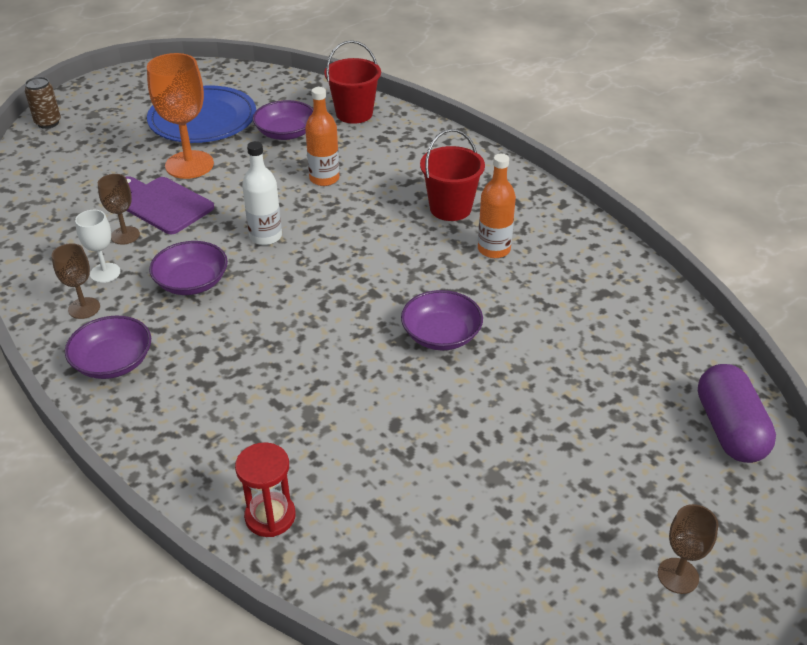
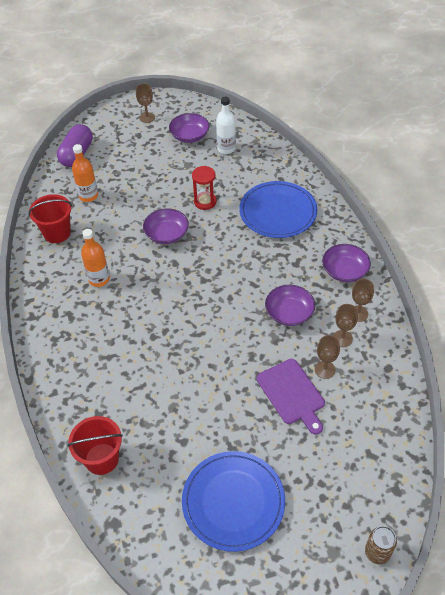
camera: 155 degrees left, 10 degrees up
white goblet [75,210,121,283] -> brown goblet [333,304,358,347]
orange goblet [147,53,214,179] -> none
red hourglass [235,442,296,537] -> red hourglass moved to [192,166,217,210]
white bottle [242,141,282,245] -> white bottle moved to [216,97,236,154]
purple bowl [253,100,313,140] -> purple bowl moved to [169,113,209,143]
orange bottle [305,87,340,186] -> orange bottle moved to [72,144,98,202]
red bucket [420,129,485,221] -> red bucket moved to [28,194,72,243]
none -> blue plate [239,181,317,238]

